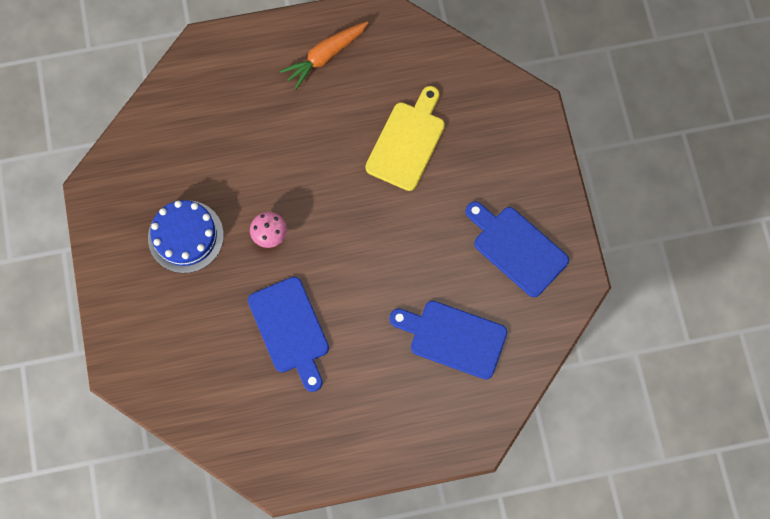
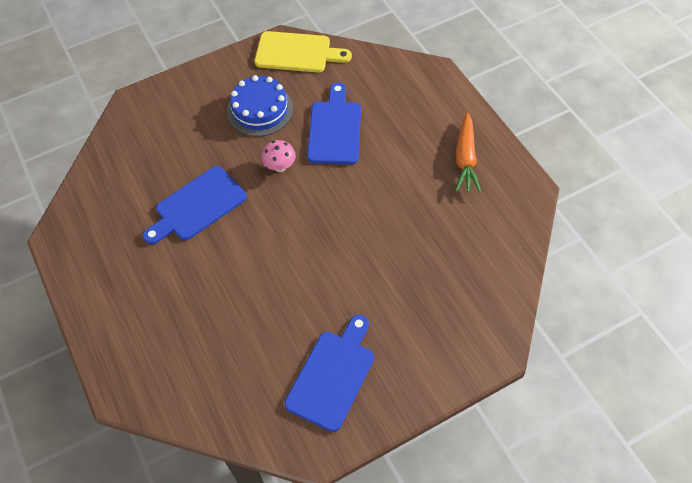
camera: 75 degrees right, 15 degrees down
orange carrot [280,22,368,90] -> orange carrot turned 120 degrees counterclockwise [455,113,481,192]
yellow cutting board [365,86,445,191] -> yellow cutting board moved to [255,31,352,73]
blue cutting board [389,301,507,379] -> blue cutting board moved to [307,83,361,165]

